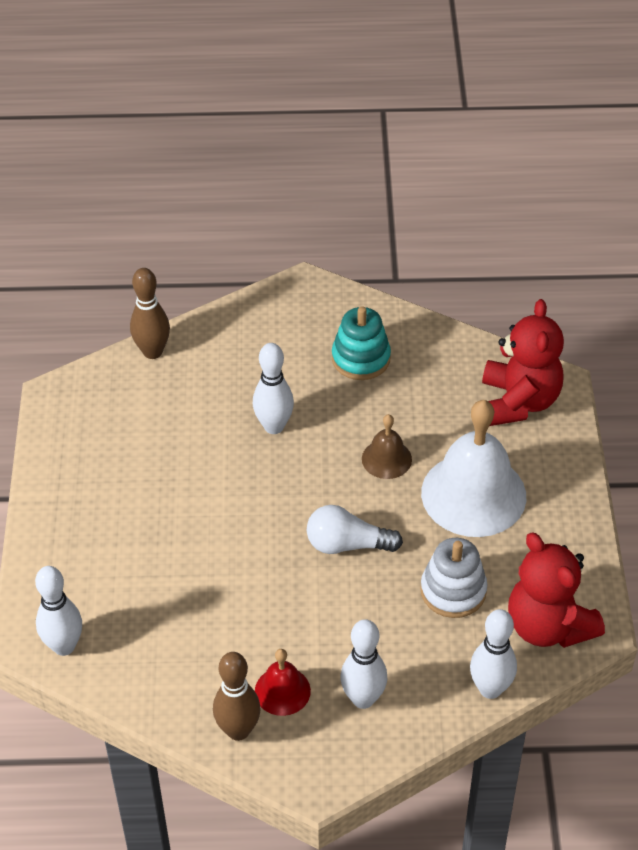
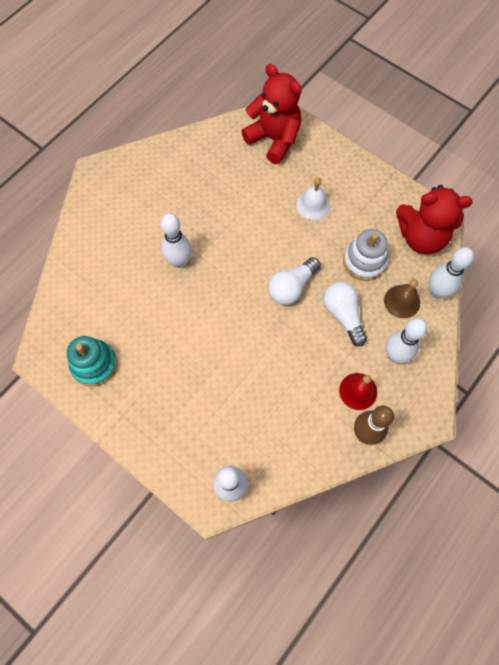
camera: 50 degrees left, 20 degrees up
brown bowling pin [130,268,170,359] -> none
turquoise stacking toy [332,306,391,380] -> turquoise stacking toy moved to [67,336,117,386]
brown bell [362,414,412,479] -> brown bell moved to [384,279,420,318]
white bell [421,400,526,537] -> white bell [296,177,330,220], size x0.49
none -> white light bulb [323,282,367,346]

